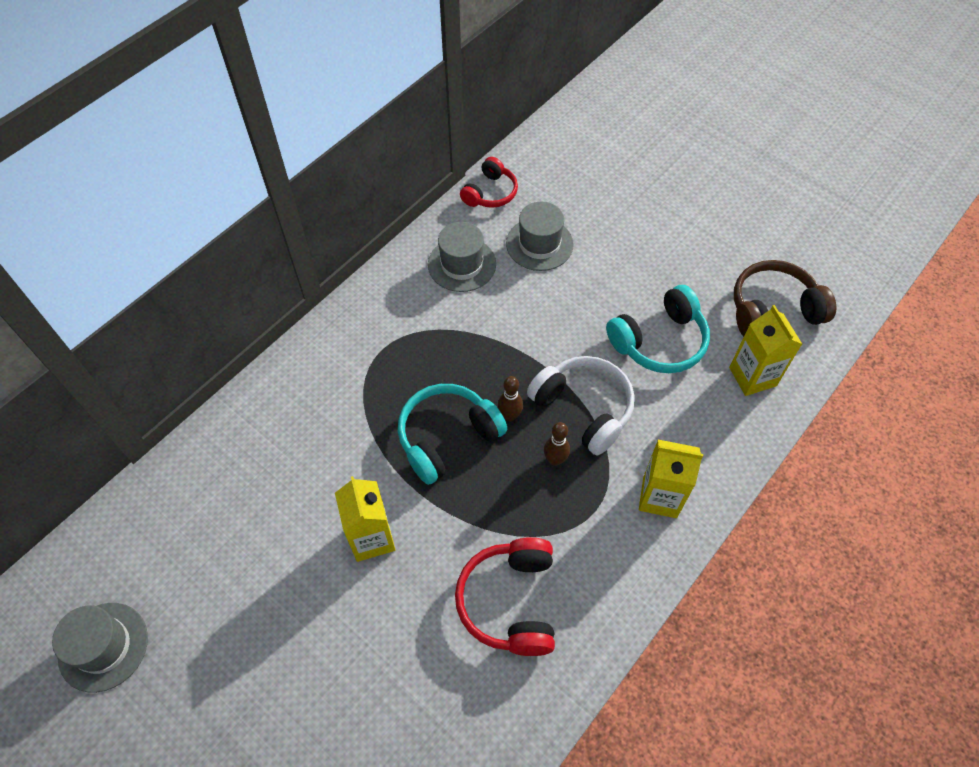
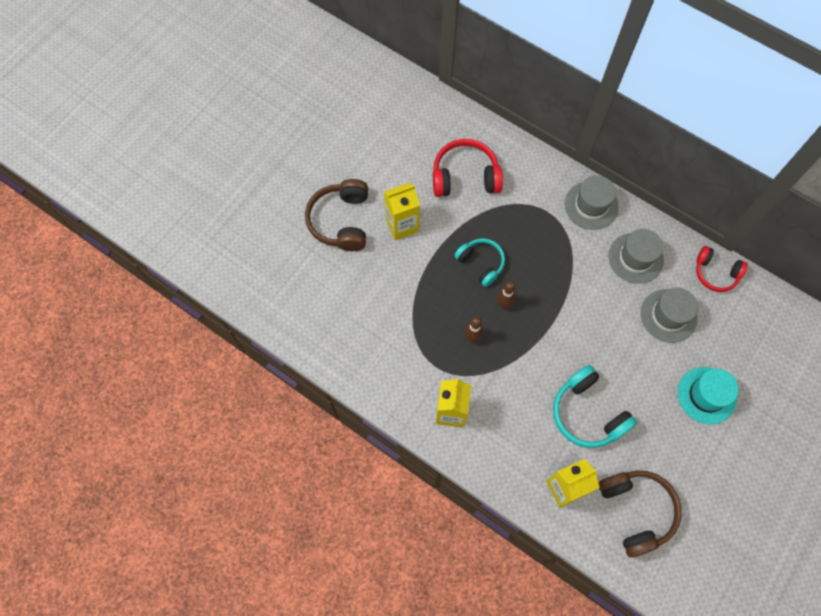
camera: 85 degrees right, 10 degrees up
grey hat [52,603,148,693] -> grey hat moved to [565,175,619,230]
turquoise headphones [398,384,507,485] -> turquoise headphones [454,238,505,287], size x0.65
red headphones [455,537,555,656] -> red headphones moved to [433,139,503,197]
white headphones [527,356,635,455] -> none
none -> brown headphones [305,179,368,251]
none -> turquoise hat [678,367,739,424]

